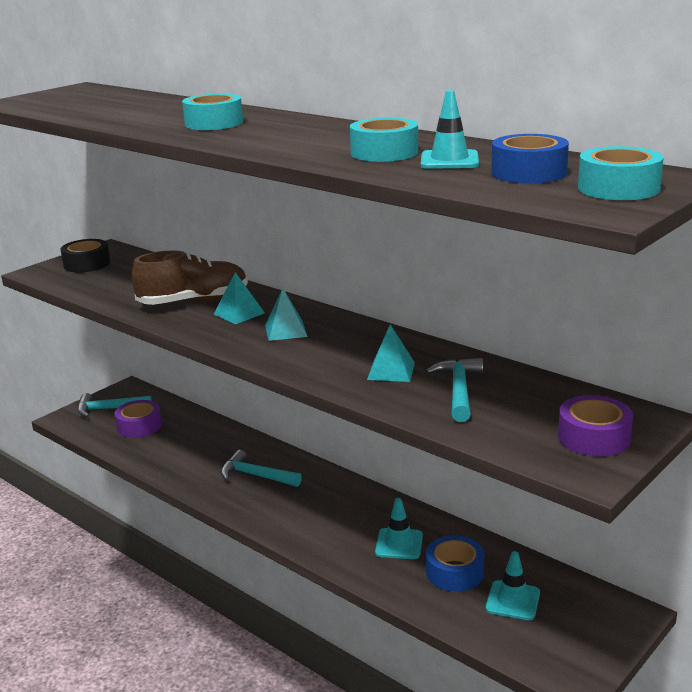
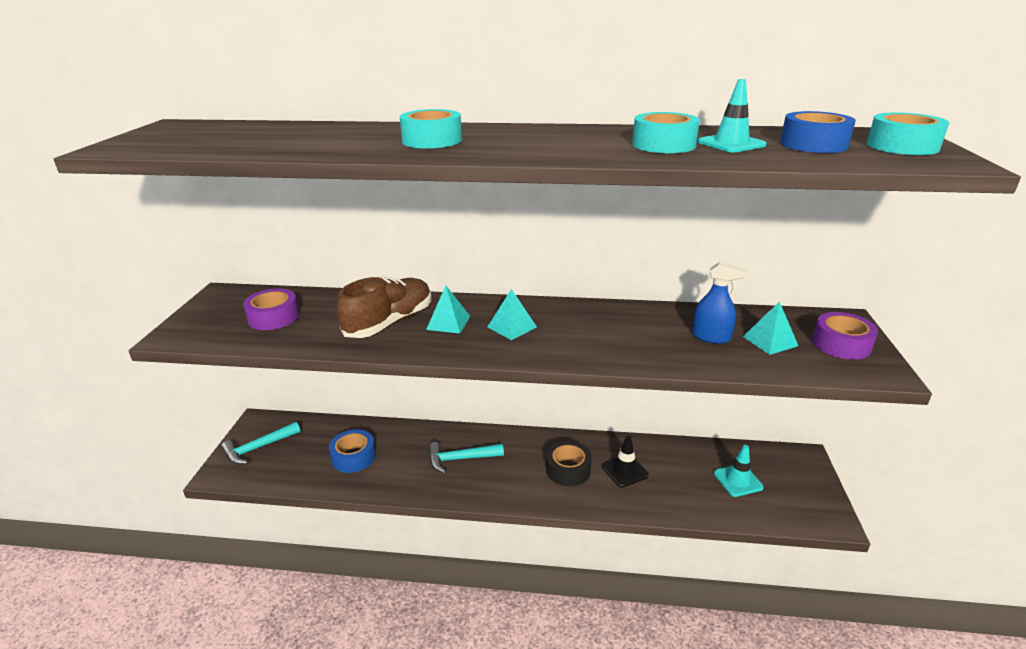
camera: 35 degrees left, 5 degrees up
black tape [61,239,110,273] -> black tape moved to [546,441,592,486]
purple tape [115,400,162,438] -> purple tape moved to [243,288,299,330]
turquoise pyramid [367,324,415,382] -> turquoise pyramid moved to [743,301,798,355]
turquoise traffic cone [375,498,423,559] -> black traffic cone [602,436,649,488]
turquoise hammer [426,358,483,422] -> blue spray bottle [692,262,746,344]
blue tape [426,535,485,591] -> blue tape moved to [329,429,376,473]

